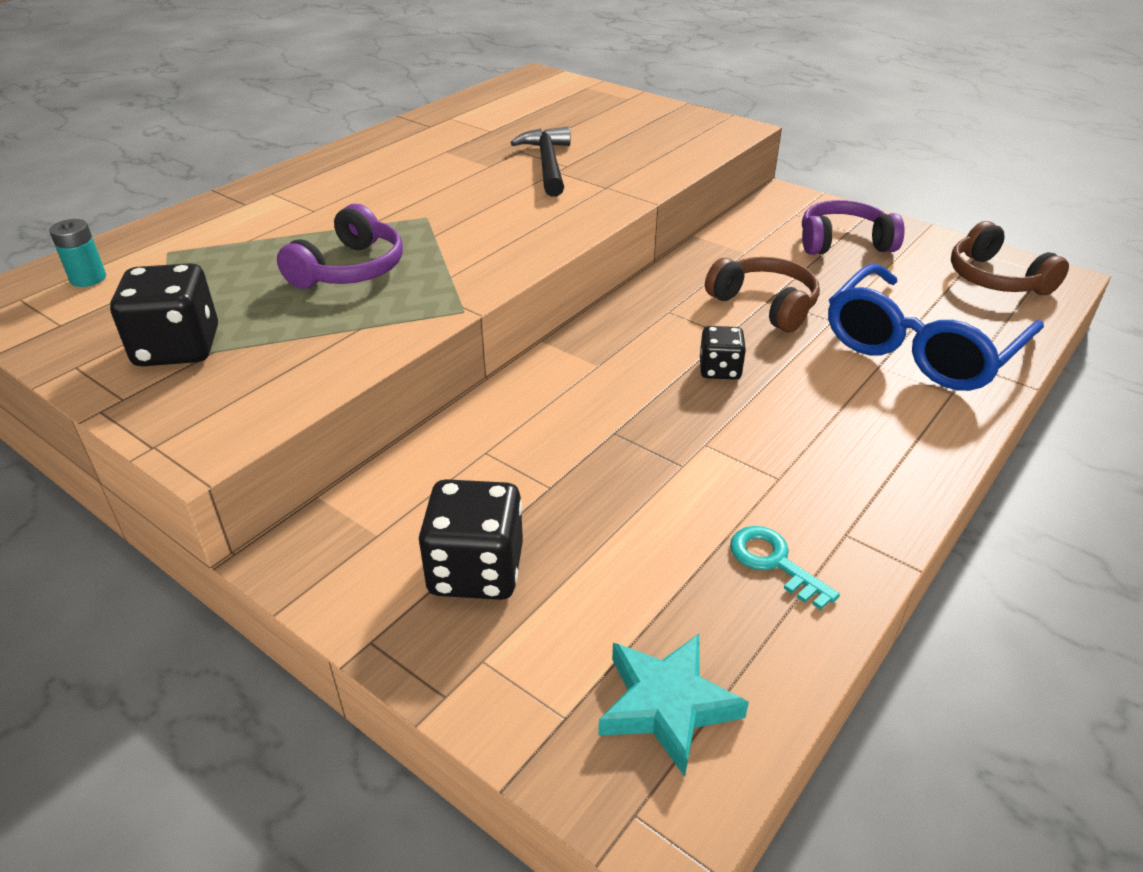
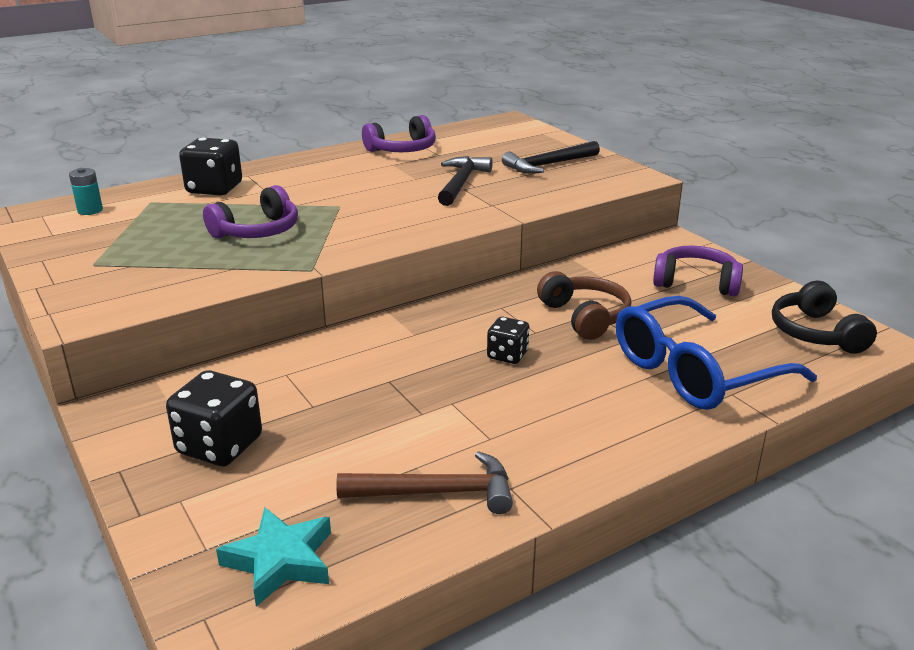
camera: 20 degrees right, 10 degrees down
black dice [110,263,218,367] -> black dice moved to [179,138,242,195]
turquoise key [730,526,840,610] -> brown hammer [336,451,513,514]
brown headphones [951,221,1069,295] -> black headphones [772,281,877,354]
none -> purple headphones [362,115,436,152]
none -> black hammer [502,141,600,174]

